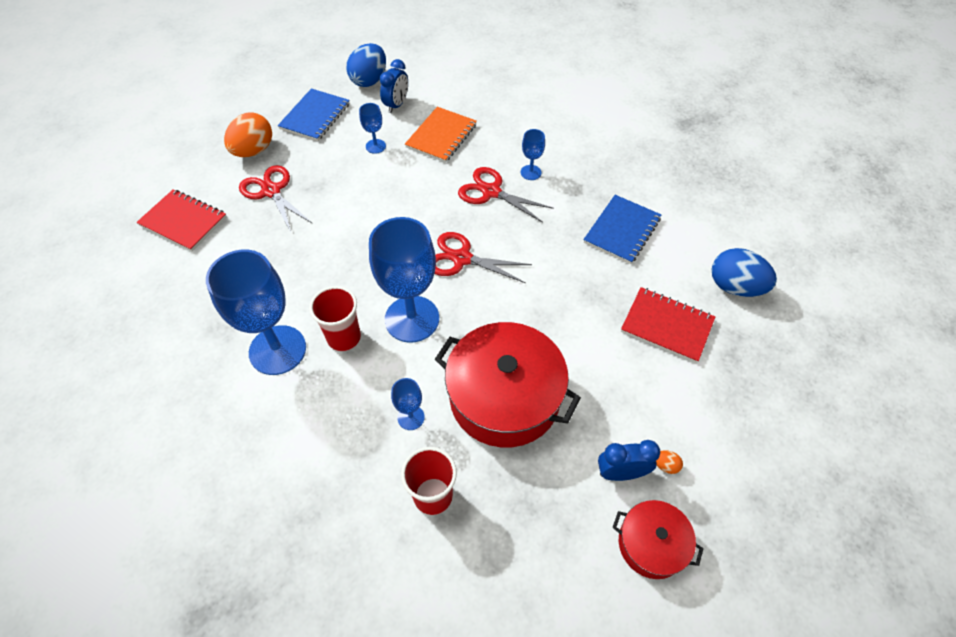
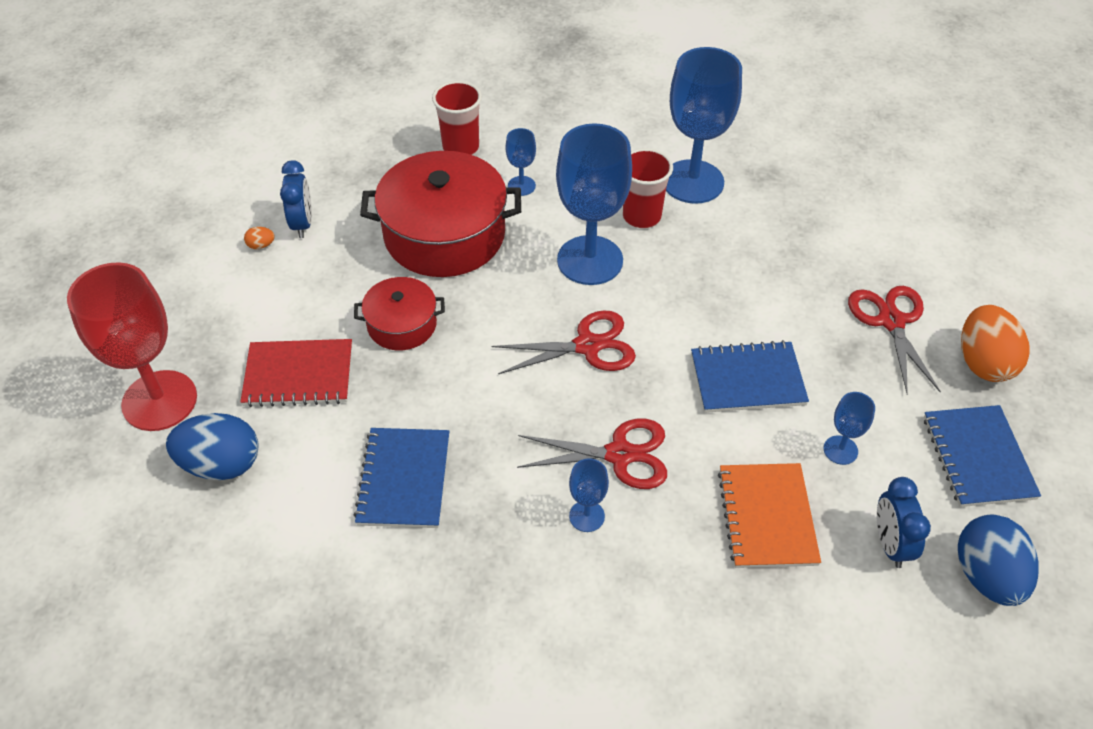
camera: 150 degrees right, 5 degrees down
red notebook [136,189,227,251] -> none
red scissors [239,165,313,232] -> red scissors turned 120 degrees counterclockwise [848,286,941,395]
blue clock [598,440,660,481] -> blue clock turned 60 degrees counterclockwise [280,160,312,238]
red pot [612,500,704,579] -> red pot moved to [354,277,445,350]
none -> red goblet [67,262,197,431]
none -> blue notebook [691,340,809,413]

